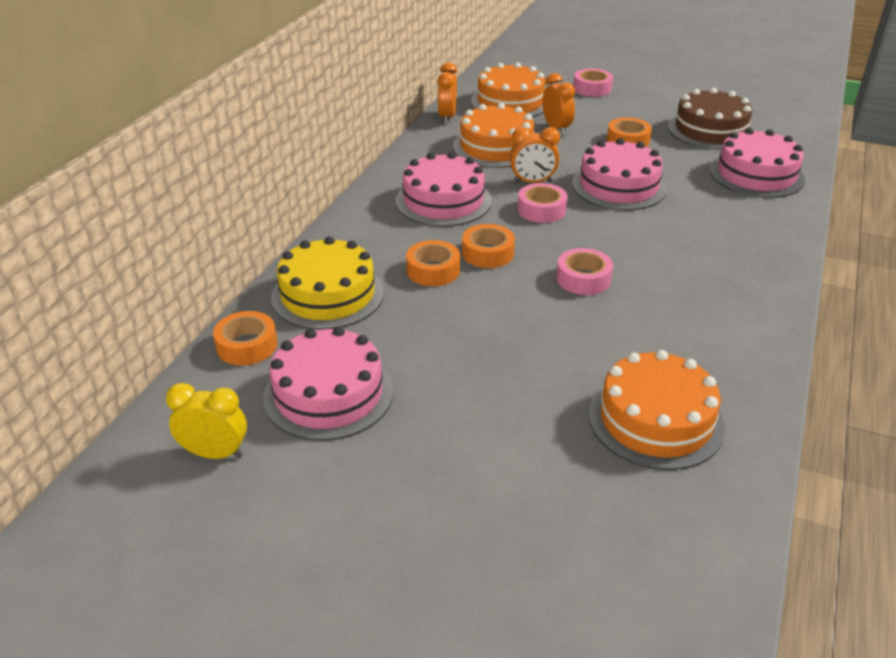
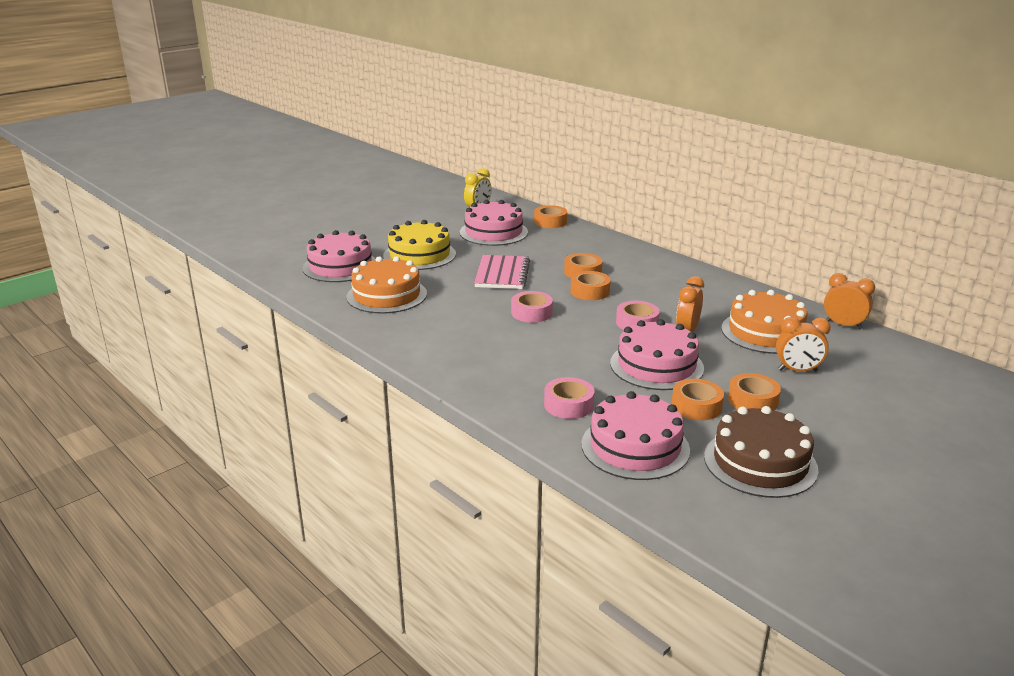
camera: 115 degrees right, 10 degrees down
yellow cake [271,236,384,330] -> yellow cake moved to [383,220,456,270]
pink cake [396,152,492,227] -> pink cake moved to [302,230,376,282]
orange cake [471,62,545,117] -> none
pink tape [573,68,613,97] -> pink tape moved to [544,377,595,419]
none -> pink notebook [474,255,530,289]
none -> orange tape [672,379,724,420]

